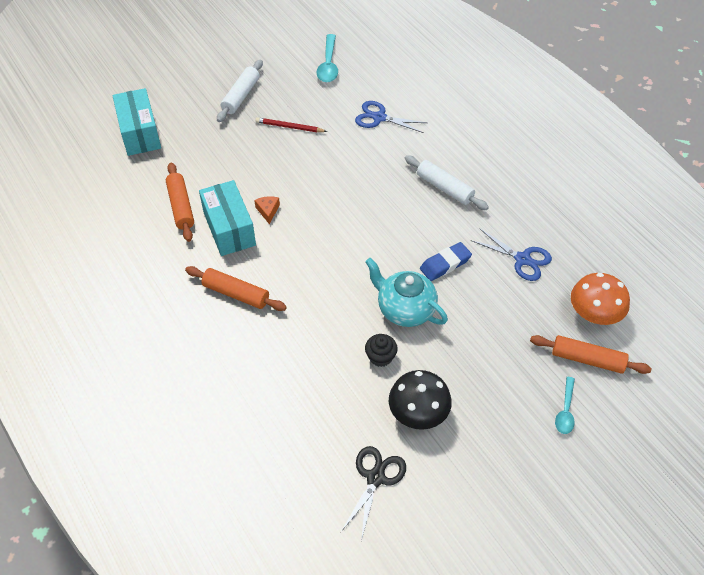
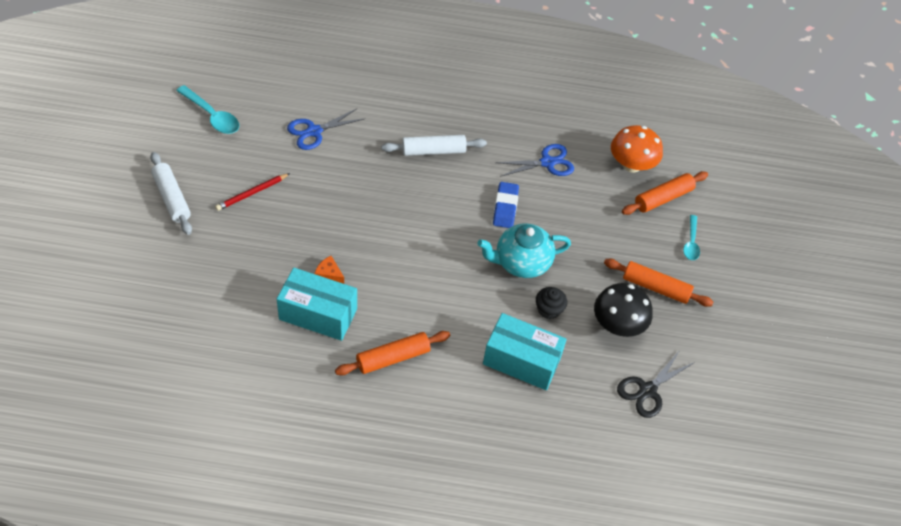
camera: 55 degrees left, 0 degrees up
turquoise box [113,88,161,156] -> turquoise box moved to [483,313,567,390]
orange rolling pin [166,162,194,242] -> orange rolling pin moved to [604,259,714,307]
black scissors [341,446,406,541] -> black scissors turned 105 degrees counterclockwise [617,350,695,418]
turquoise spoon [555,377,575,434] -> turquoise spoon turned 45 degrees clockwise [683,215,700,260]

